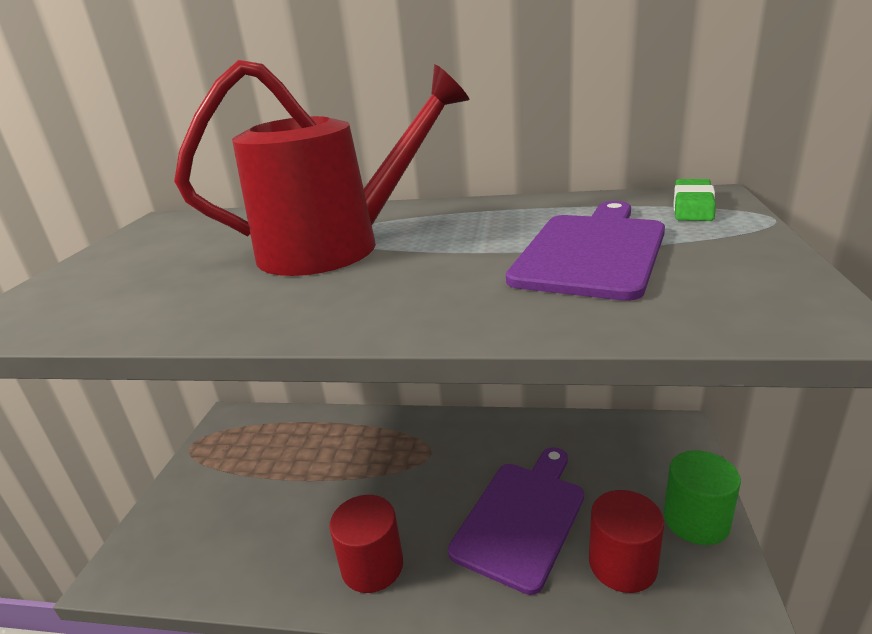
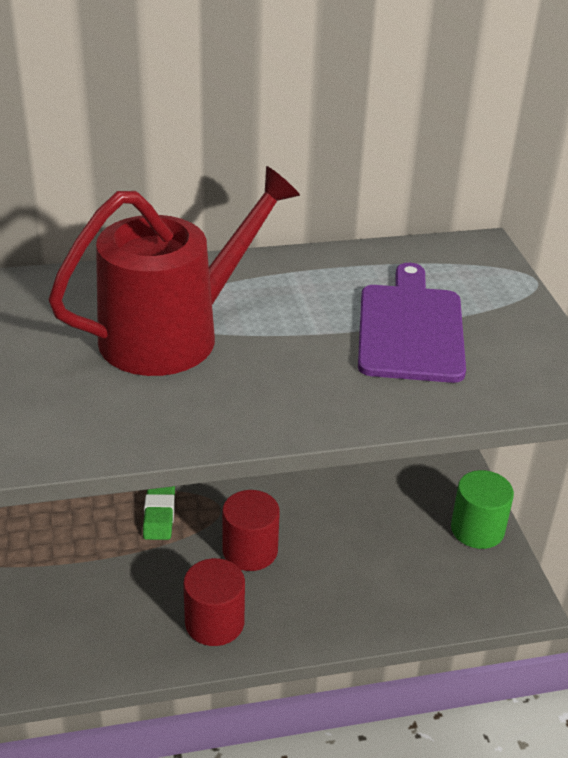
camera: 25 degrees left, 10 degrees up
purple cutting board [448,447,584,595] -> none
red cylinder [589,490,664,593] -> red cylinder moved to [222,490,280,571]
green eraser [673,179,716,221] -> green eraser moved to [143,486,175,540]

